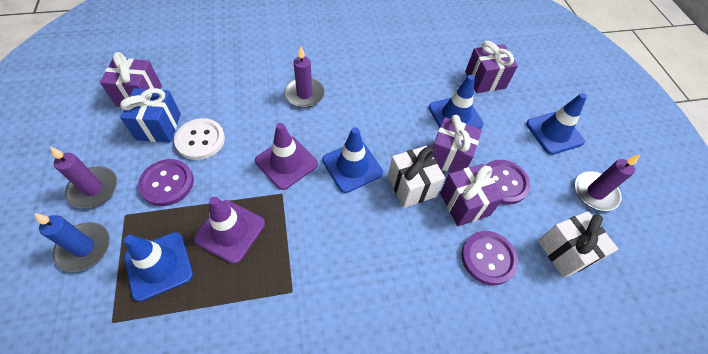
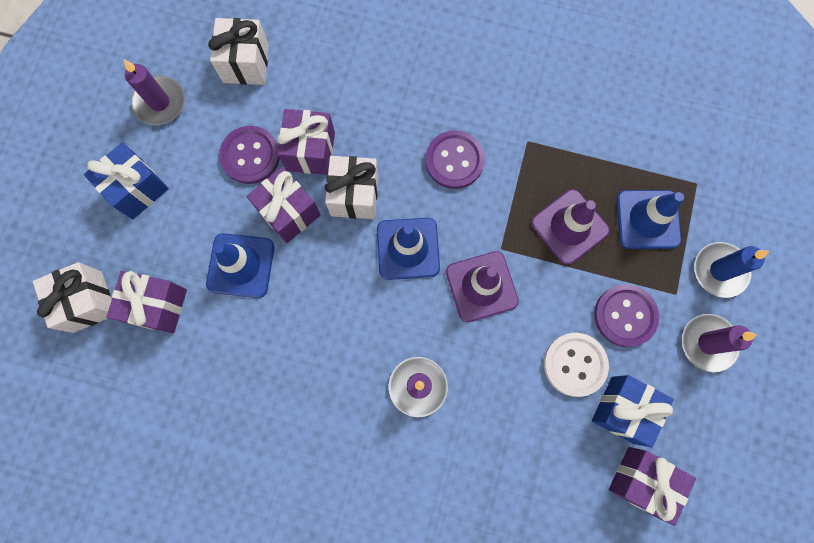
camera: 150 degrees left, 20 degrees up
purple button [461,231,518,285] -> purple button moved to [425,131,485,189]
blue traffic cone [526,93,587,155] -> blue gift [84,142,169,219]
none -> white gift [33,262,112,333]

